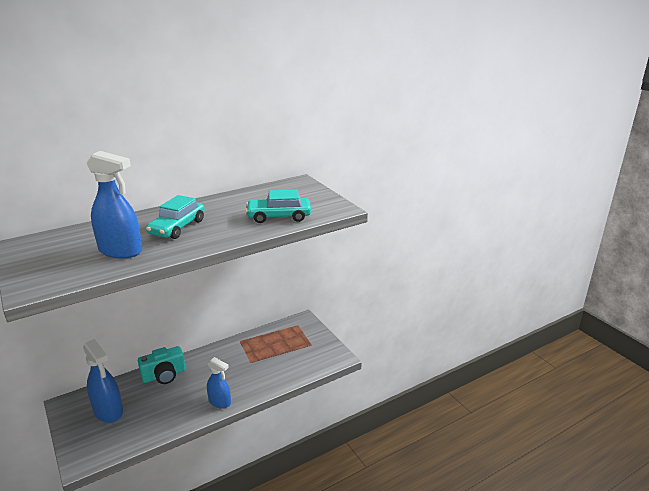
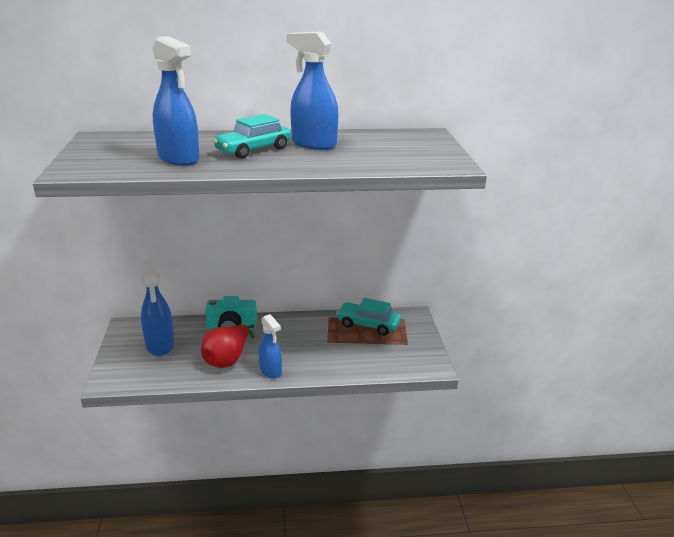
camera: 25 degrees right, 0 degrees up
turquoise car [246,189,311,223] -> turquoise car moved to [336,298,401,336]
none -> red pear [201,324,255,368]
none -> blue spray bottle [287,32,338,150]

